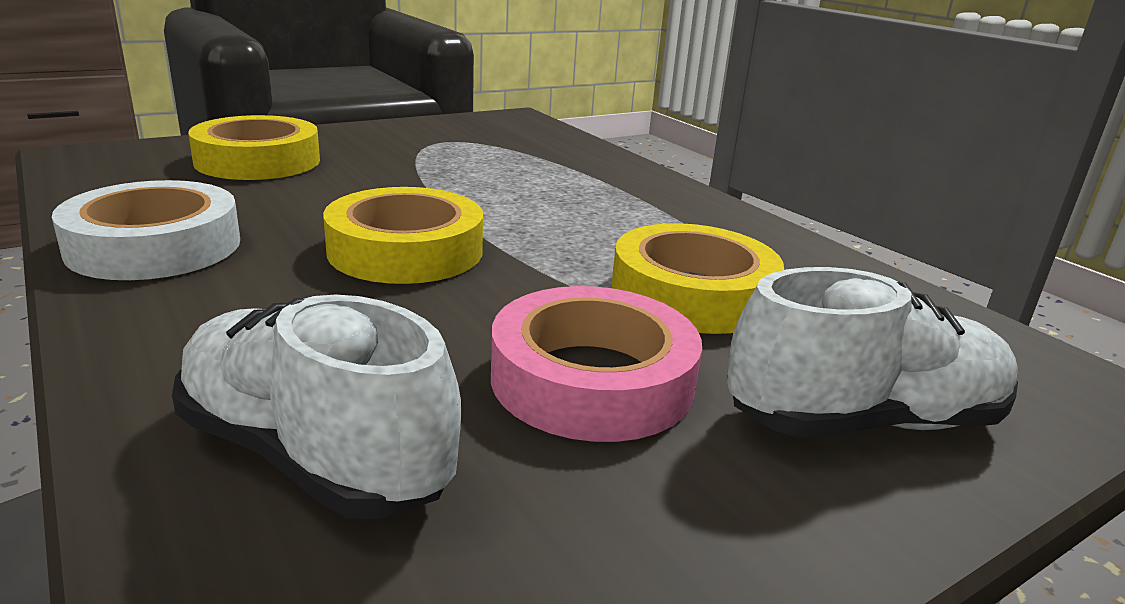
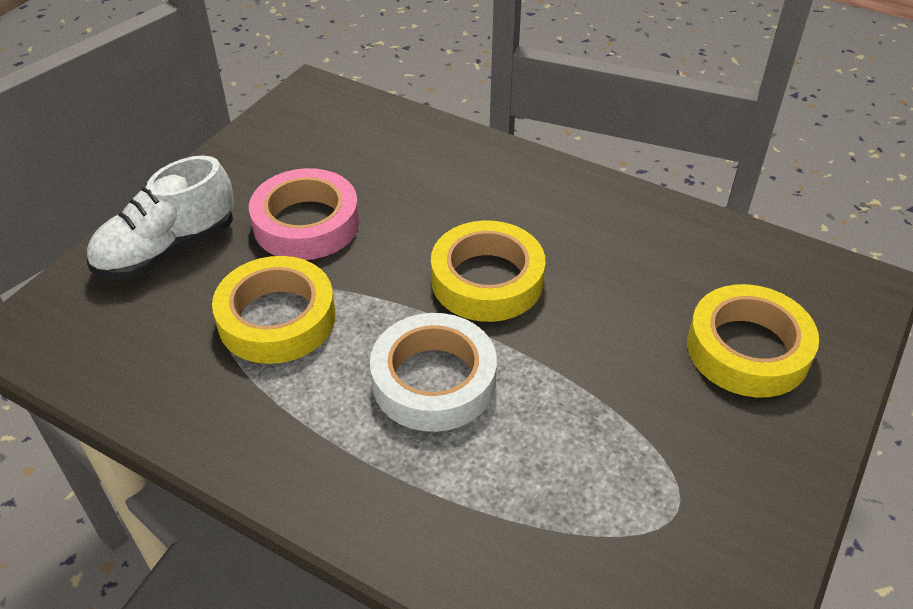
camera: 155 degrees right, 20 degrees up
white tape [52,180,240,280] -> white tape moved to [370,313,497,432]
white shoe [172,294,461,519] -> none

